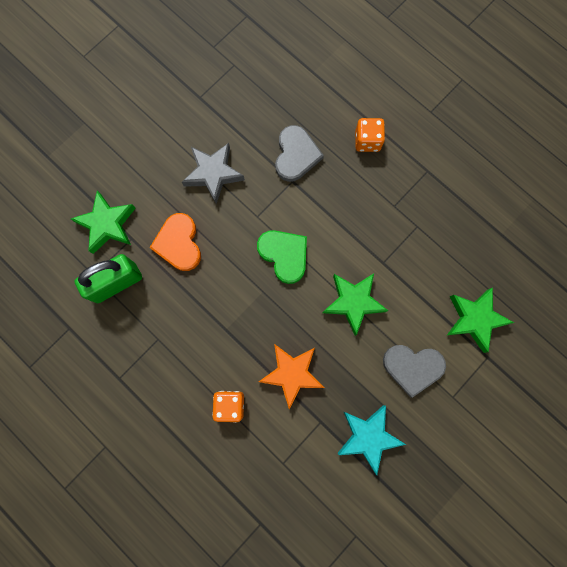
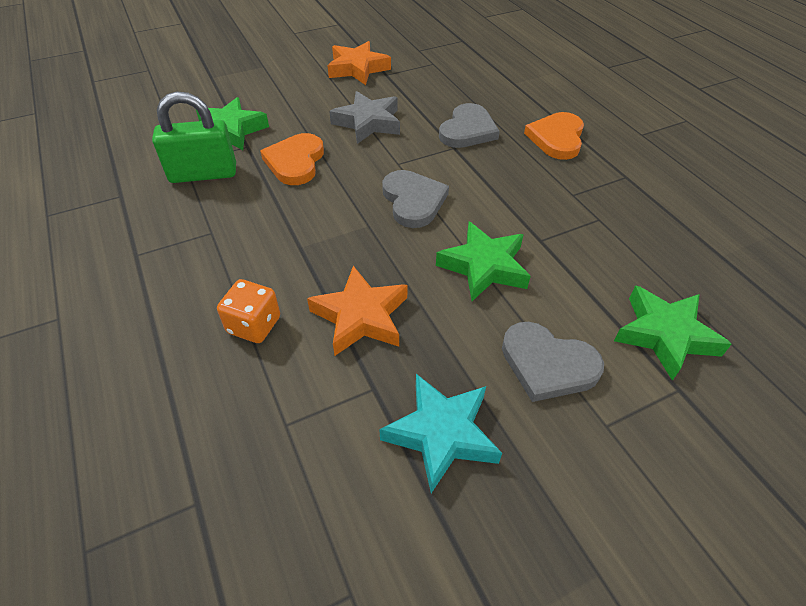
camera: 20 degrees right, 30 degrees down
green heart [257,230,307,284] -> grey heart [382,170,449,228]
orange dice [355,118,385,152] -> orange heart [524,112,584,160]
none -> orange star [327,41,391,85]

